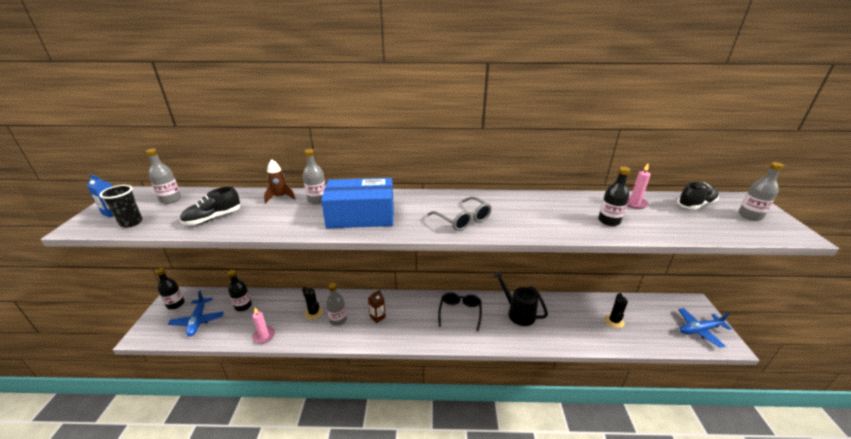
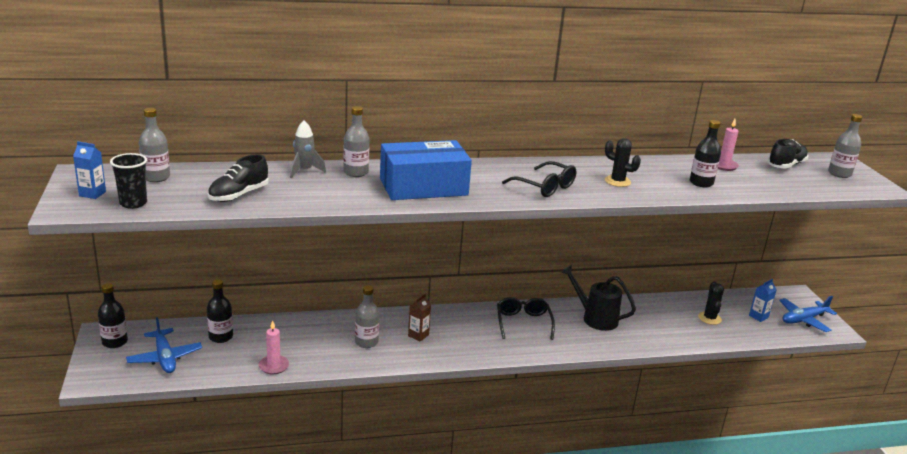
camera: 15 degrees left, 5 degrees down
brown rocket [264,159,295,204] -> grey rocket [290,120,326,178]
black cactus [302,287,323,319] -> black cactus moved to [605,138,641,187]
grey glasses [428,197,492,231] -> black glasses [502,161,576,197]
none -> blue carton [749,279,776,322]

